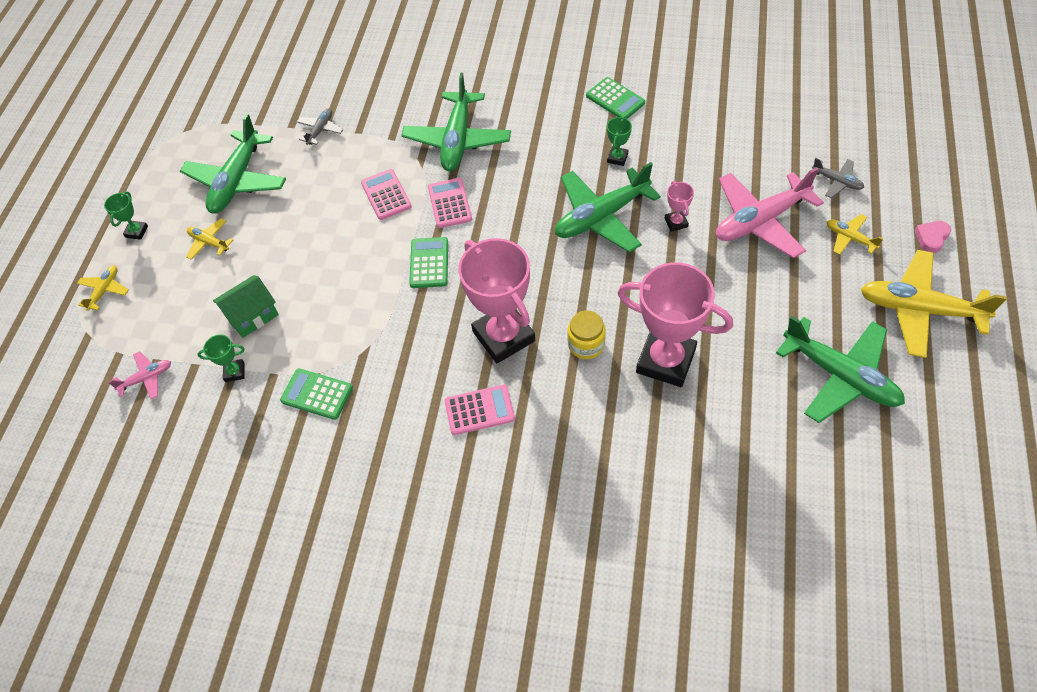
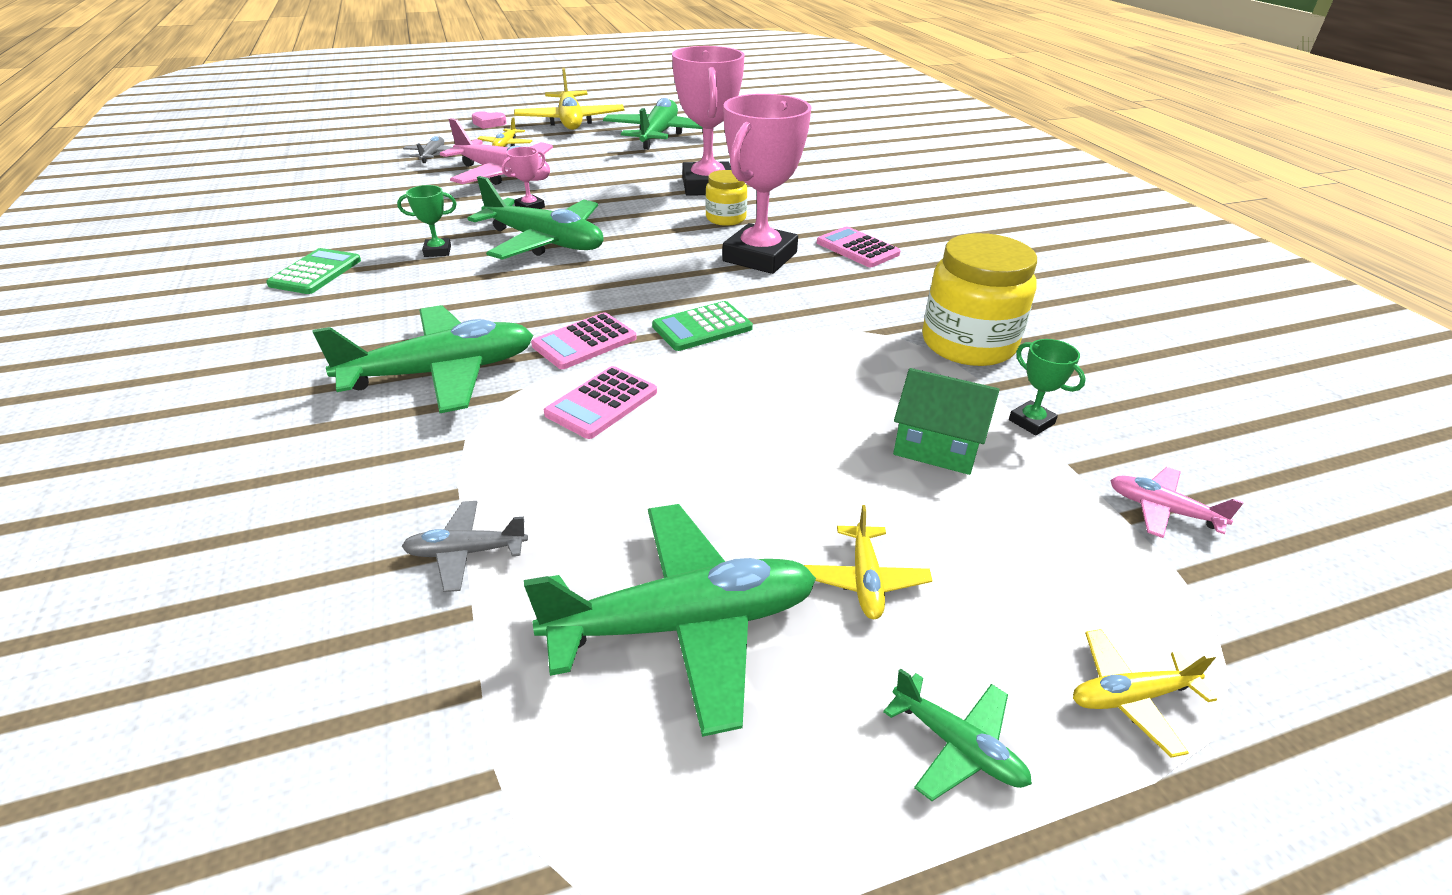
camera: 125 degrees left, 20 degrees down
green trophy [104,191,148,240] -> green plane [883,668,1032,801]
green calculator [280,368,353,420] -> yellow jar [922,233,1037,366]

